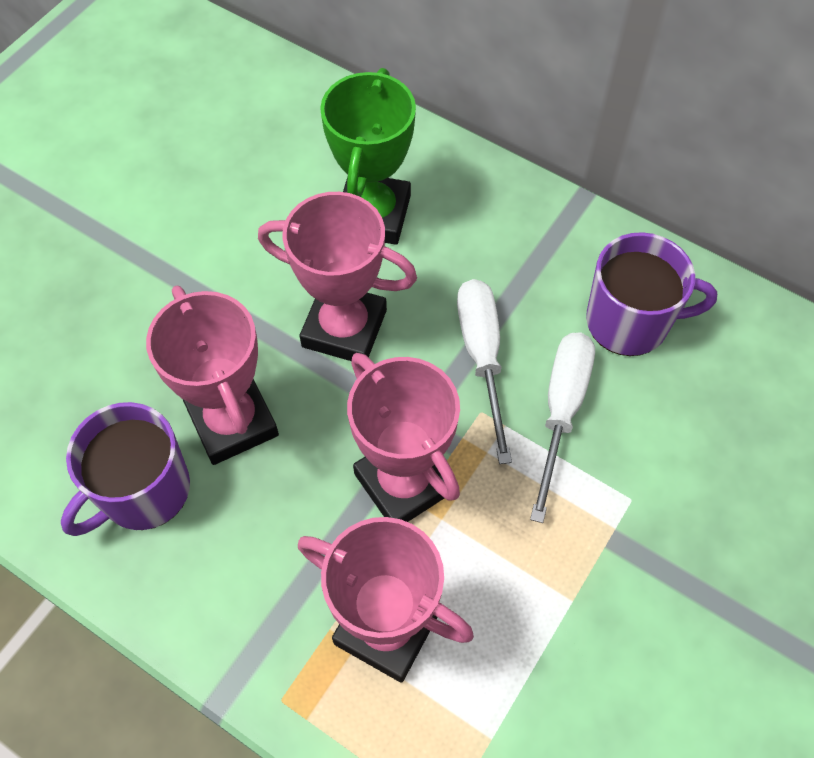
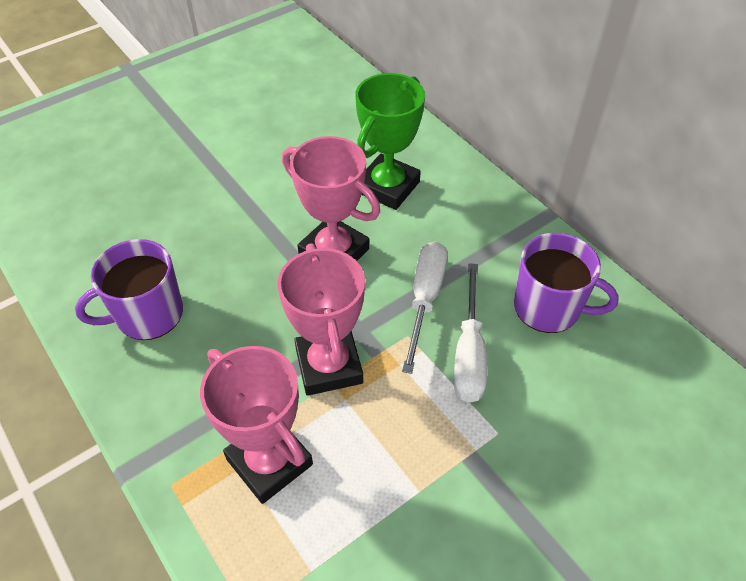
camera: 20 degrees right, 10 degrees down
pink trophy [146,285,279,465] -> none
white screwdriver [530,333,595,523] -> white screwdriver turned 150 degrees clockwise [454,263,487,402]

